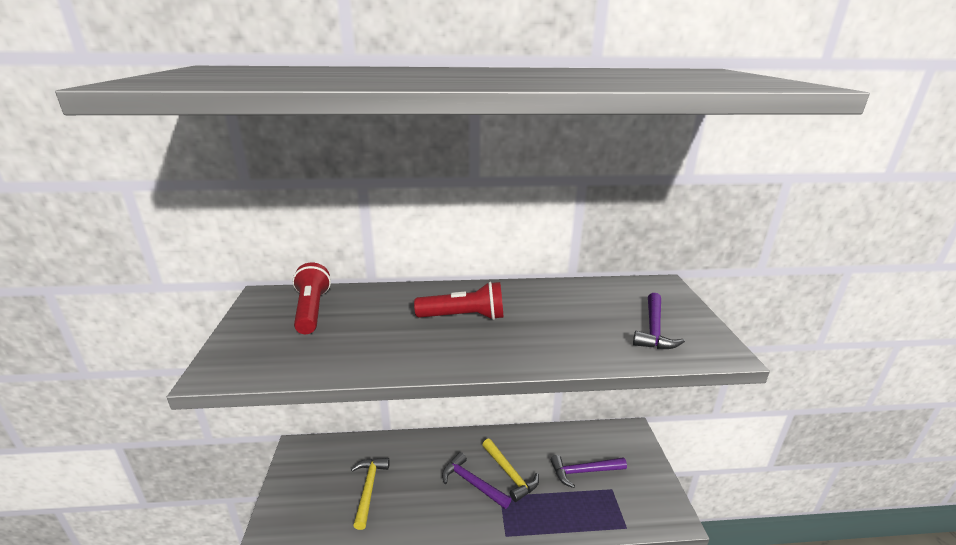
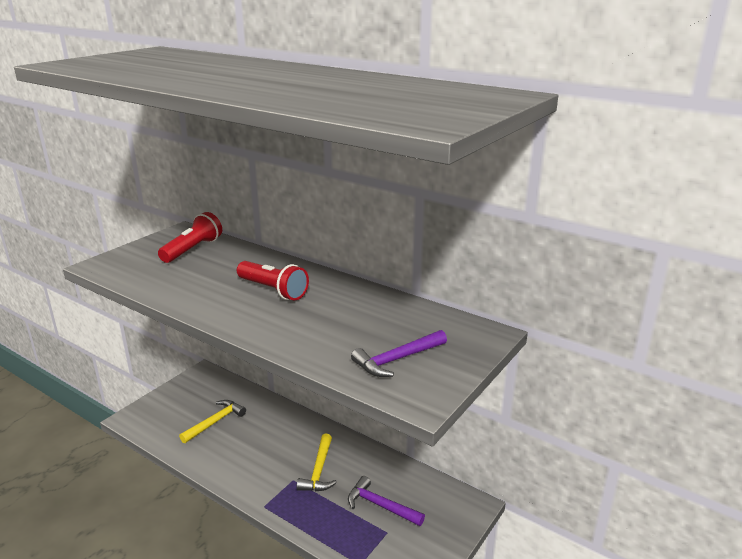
camera: 40 degrees right, 0 degrees up
purple hammer [442,452,511,509] -> none

